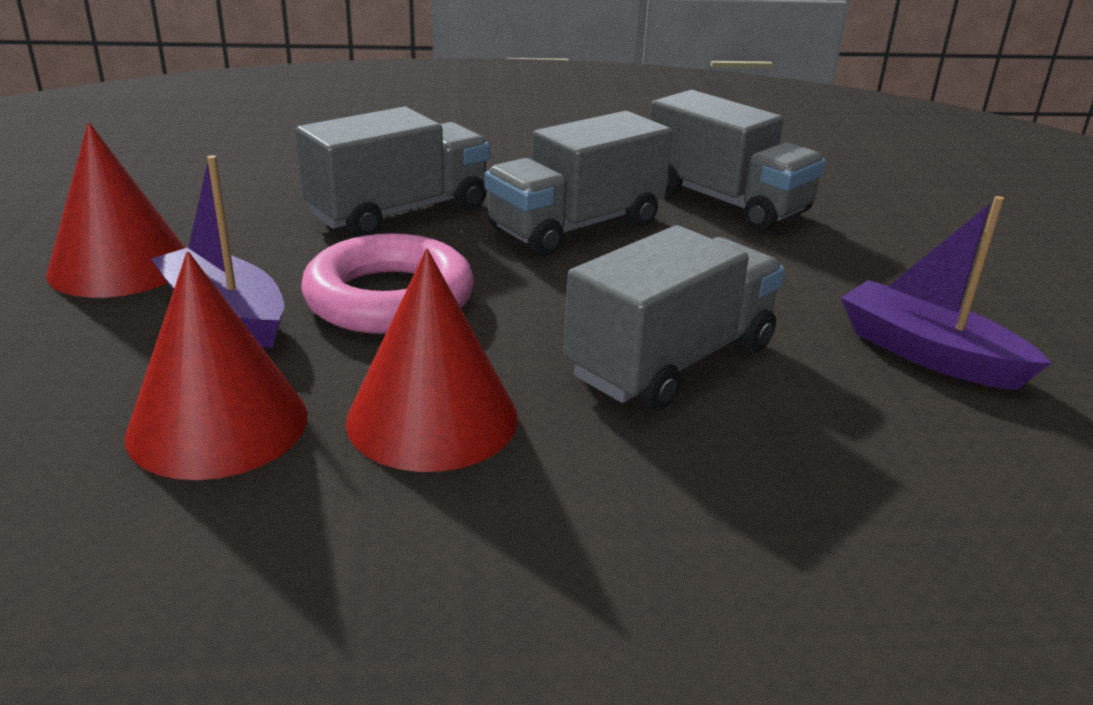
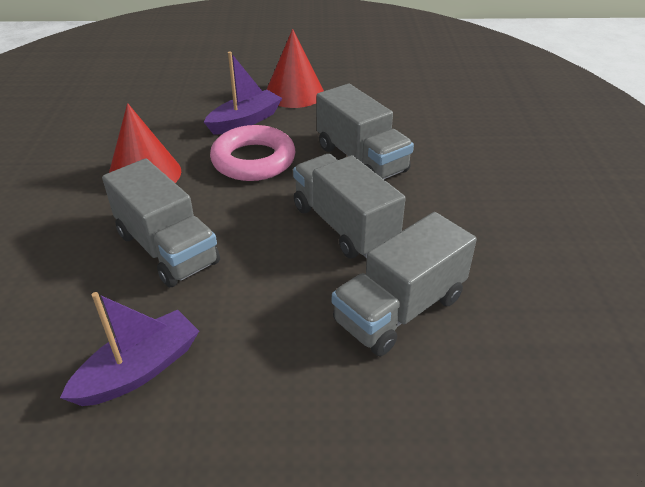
camera: 95 degrees right, 10 degrees up
red cone [125,251,308,480] -> none

